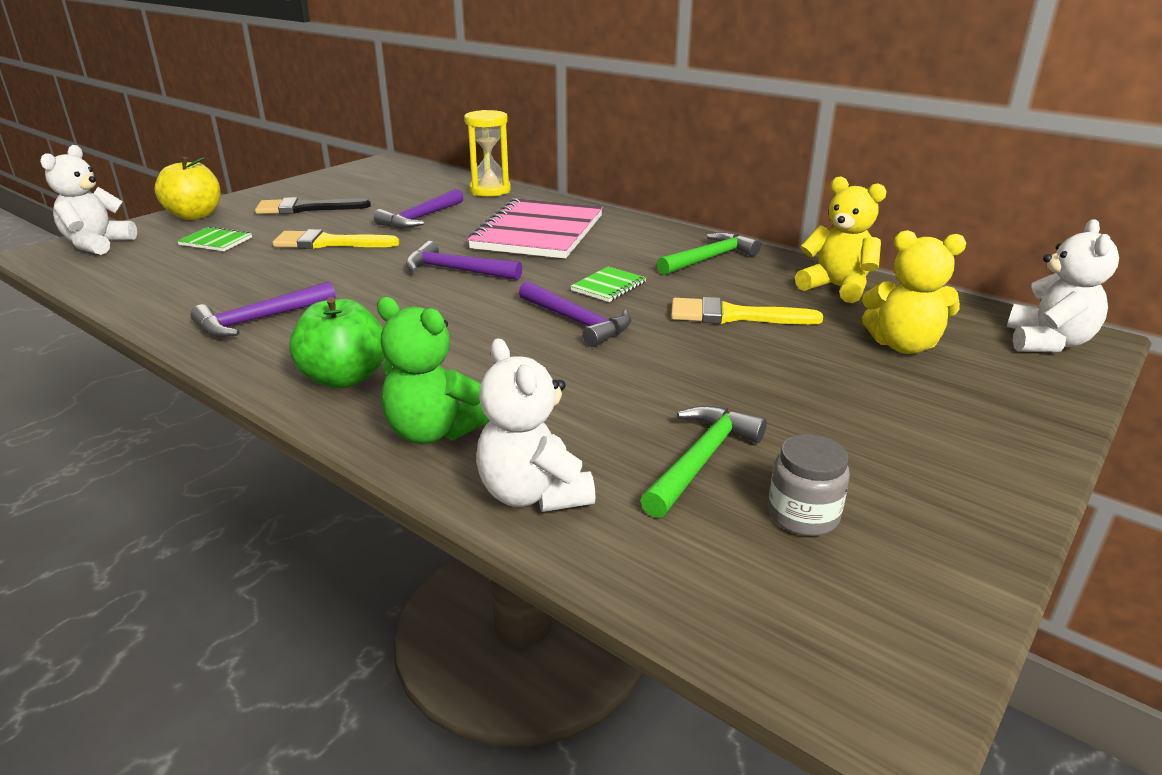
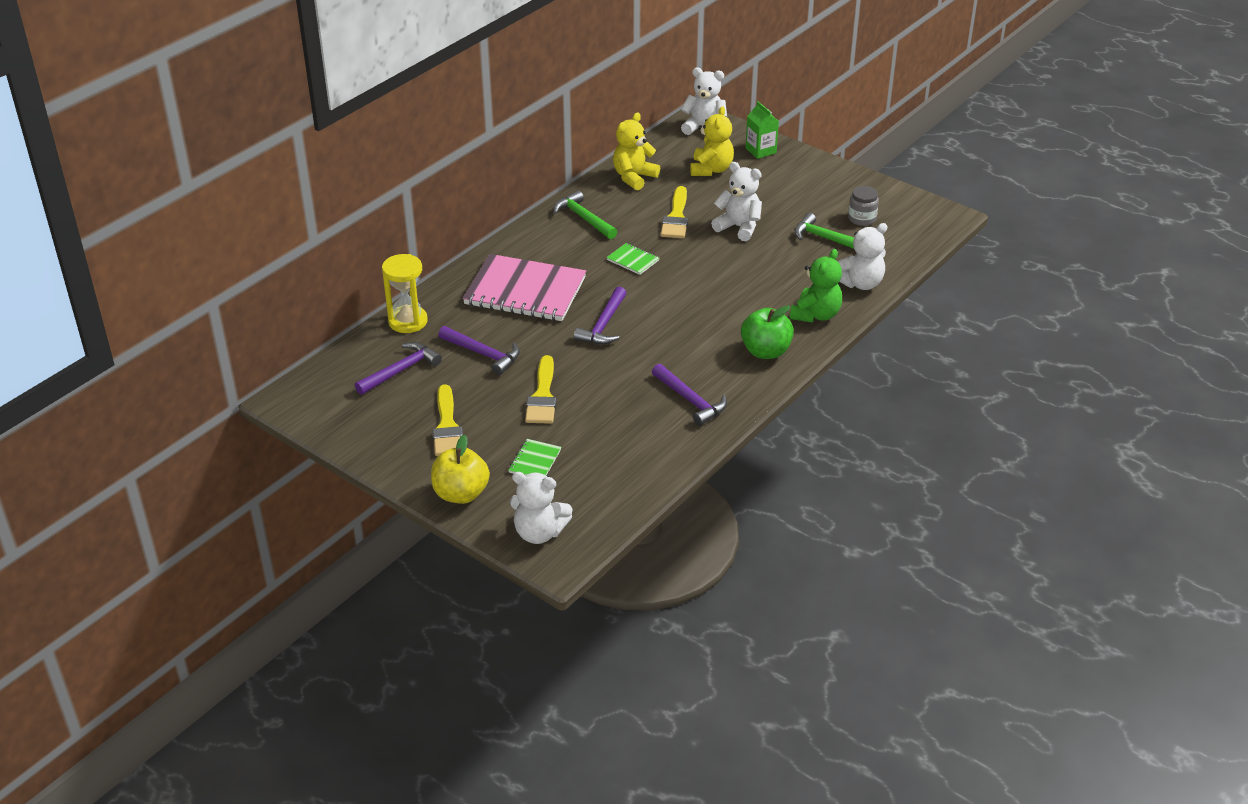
camera: 90 degrees left, 10 degrees up
black brush [255,197,371,214] -> yellow brush [433,384,463,456]
purple hammer [519,281,632,347] -> purple hammer moved to [355,342,442,395]
none -> white teddy bear [711,162,762,241]
none -> green carton [745,101,779,159]

